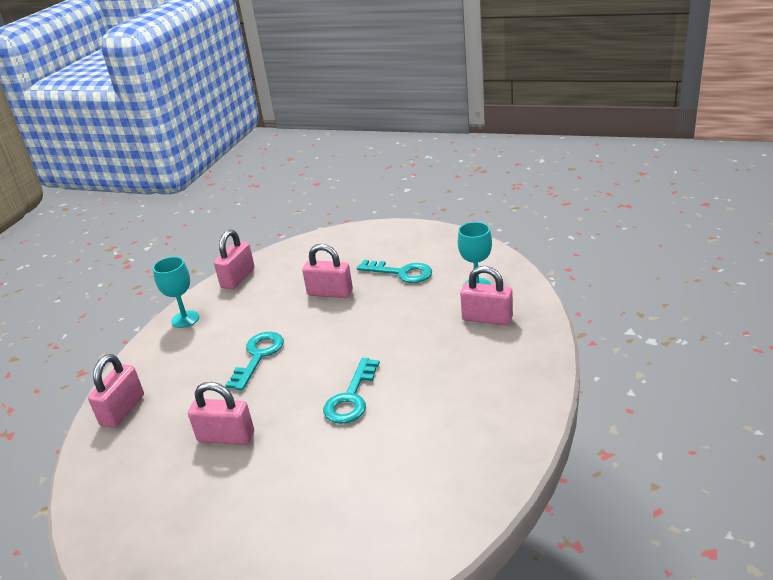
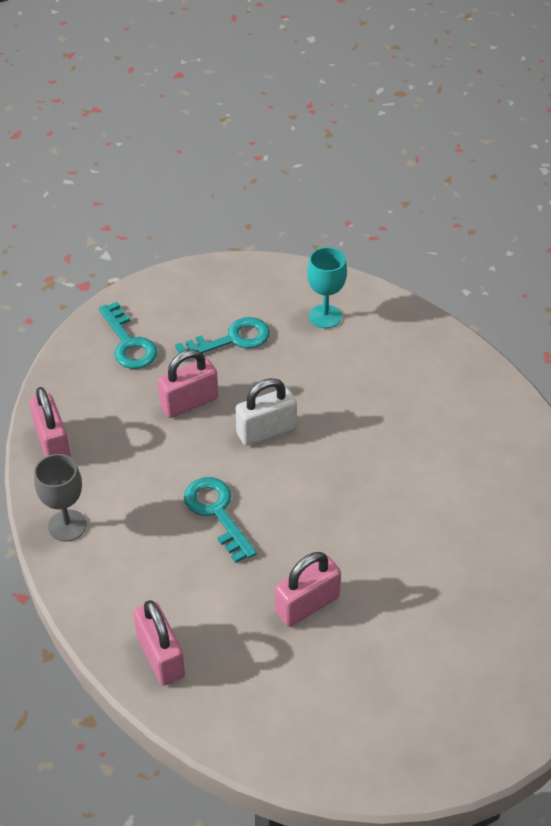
camera: 50 degrees left, 15 degrees up
turquoise goblet [153,257,199,328] -> grey goblet [34,454,87,542]
turquoise key [323,358,380,424] -> turquoise key moved to [99,302,158,369]
pink padlock [460,266,513,326] -> none
none -> white padlock [235,378,297,446]

